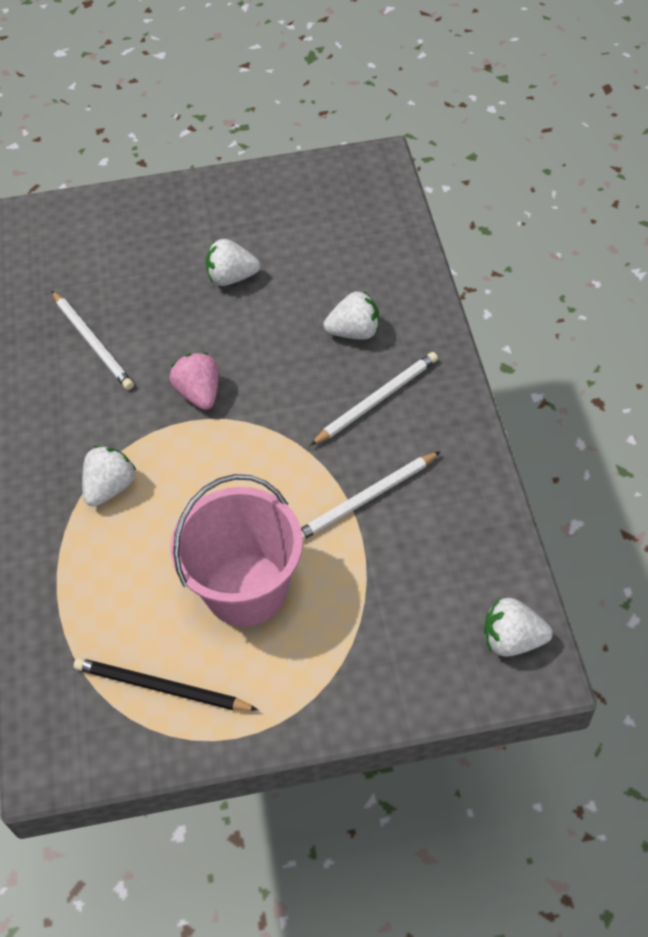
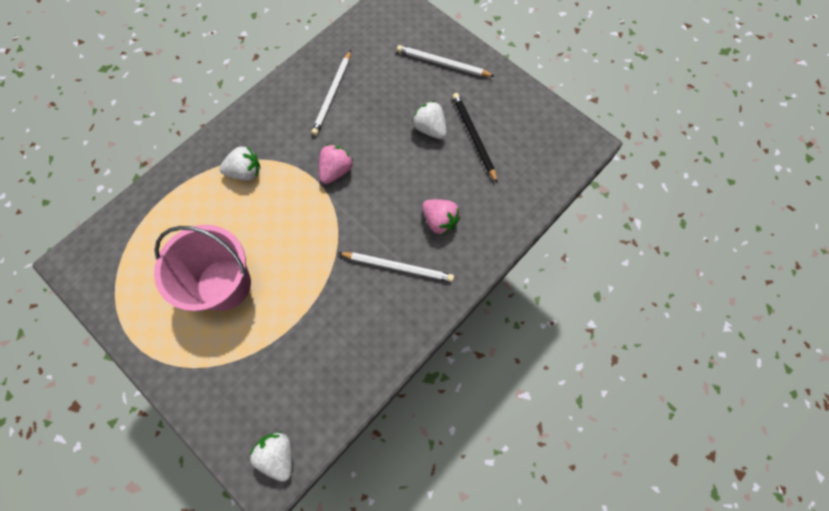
camera: 50 degrees right, 15 degrees up
black pencil [74,658,258,711] -> black pencil moved to [452,93,498,183]
white pencil [301,451,441,540] -> white pencil moved to [397,45,494,77]
white strawberry [323,291,379,340] -> pink strawberry [422,199,460,235]

